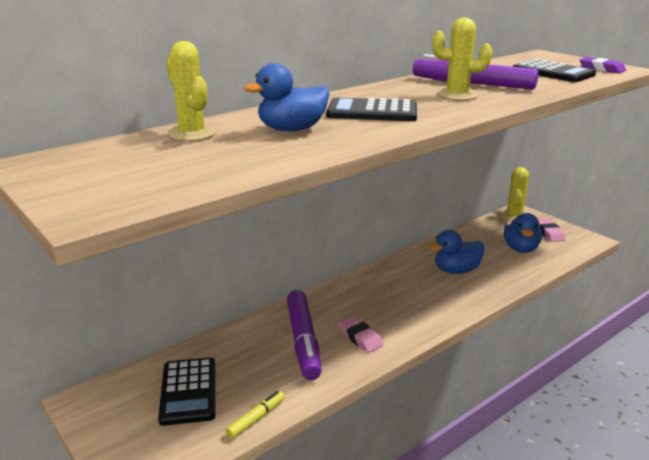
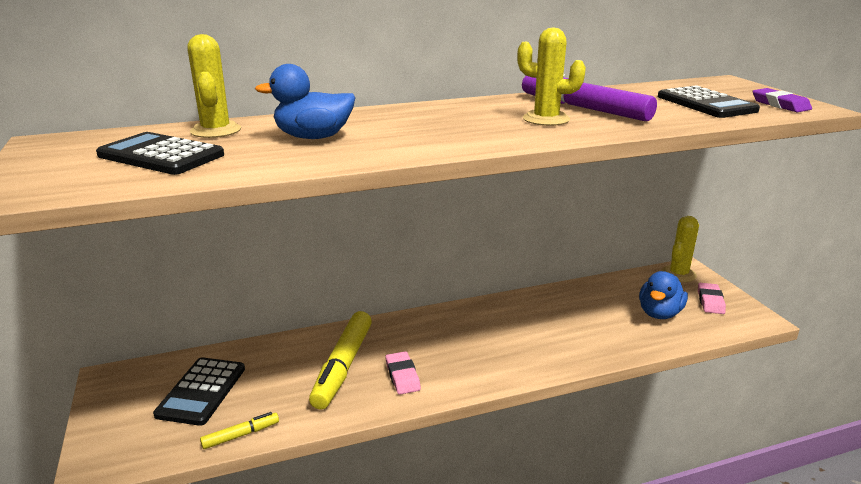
camera: 20 degrees right, 0 degrees up
purple marker [287,290,321,380] -> yellow marker [309,311,372,409]
black calculator [326,97,417,121] -> black calculator moved to [96,132,224,175]
blue duck [429,230,484,274] -> none

